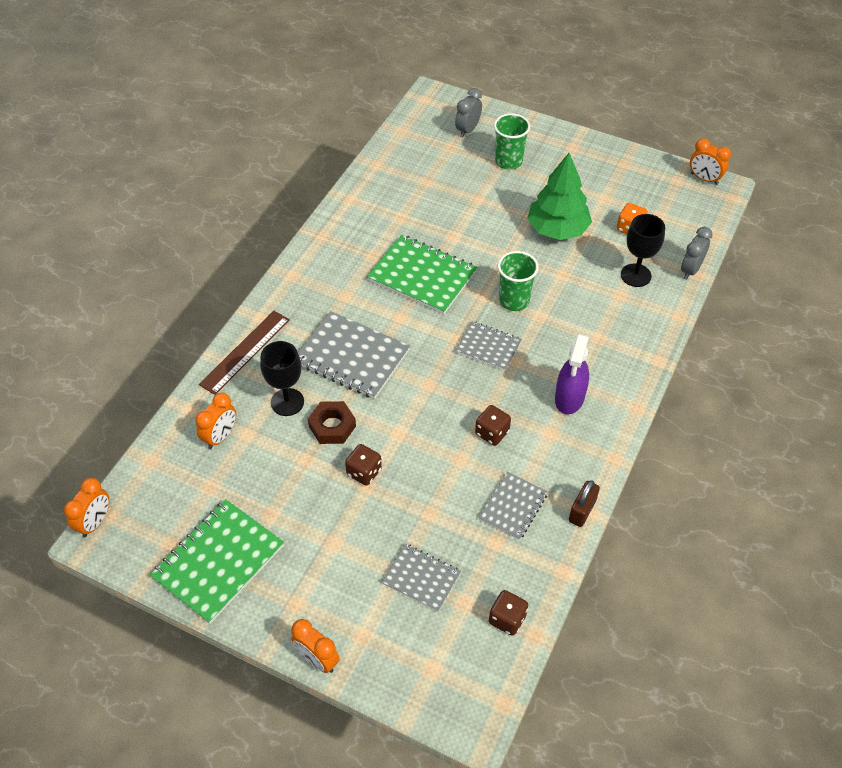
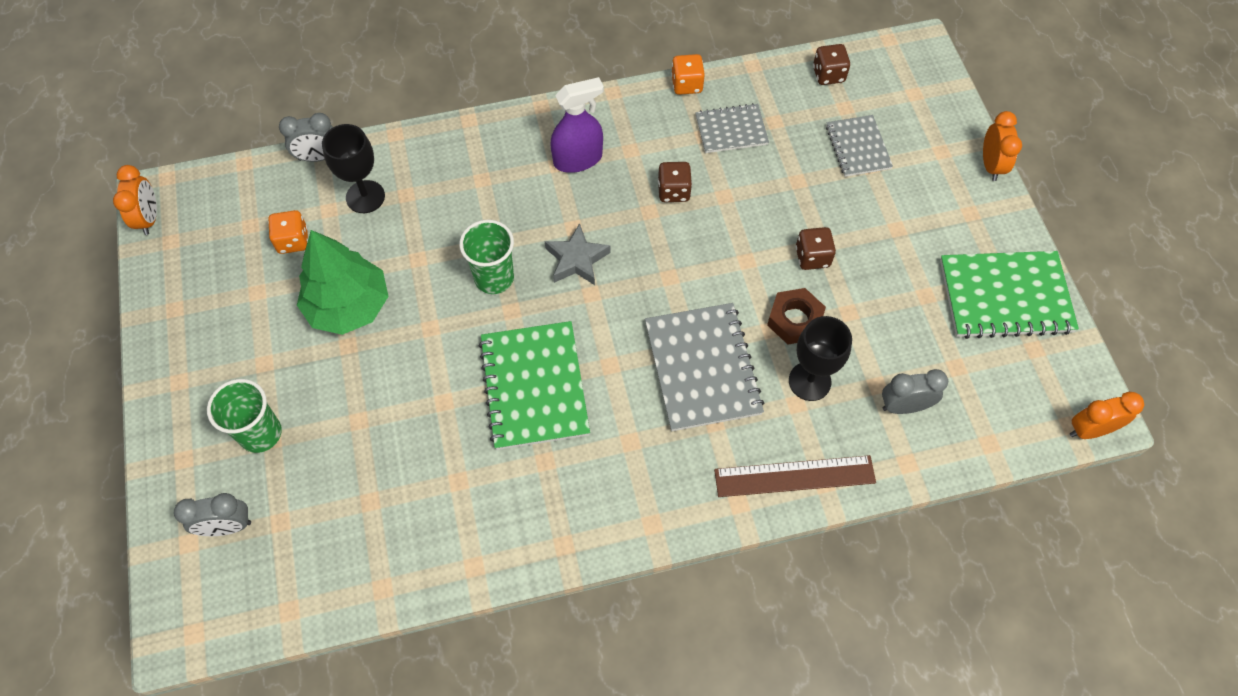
camera: 130 degrees left, 10 degrees up
orange clock [195,393,236,449] -> grey clock [882,369,948,414]
grey notebook [455,321,522,371] -> grey star [545,223,611,285]
brown padlock [569,480,600,527] -> orange dice [671,54,705,95]

